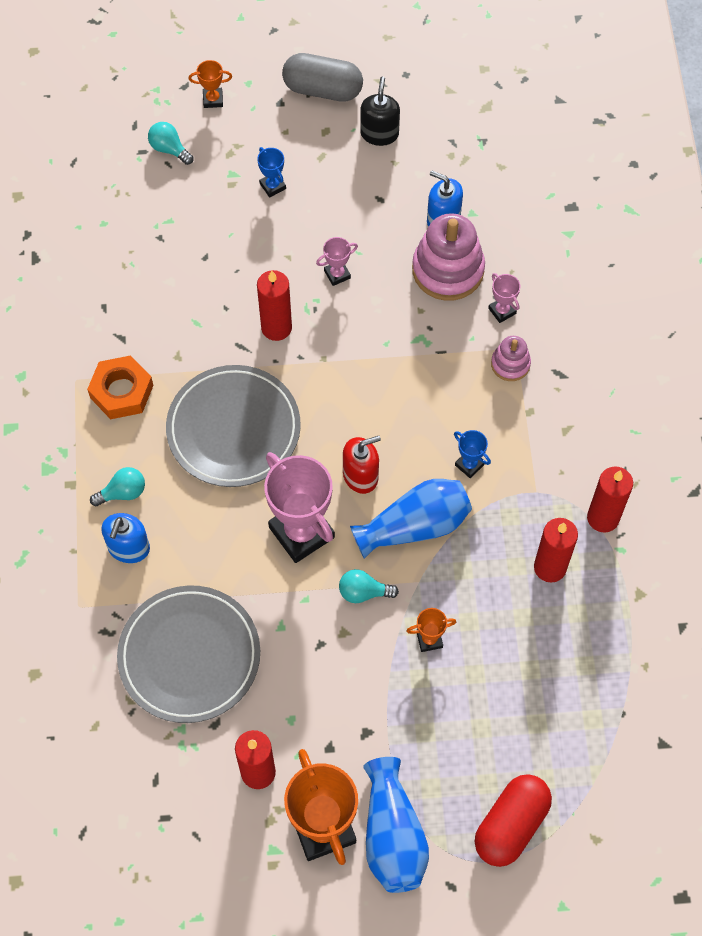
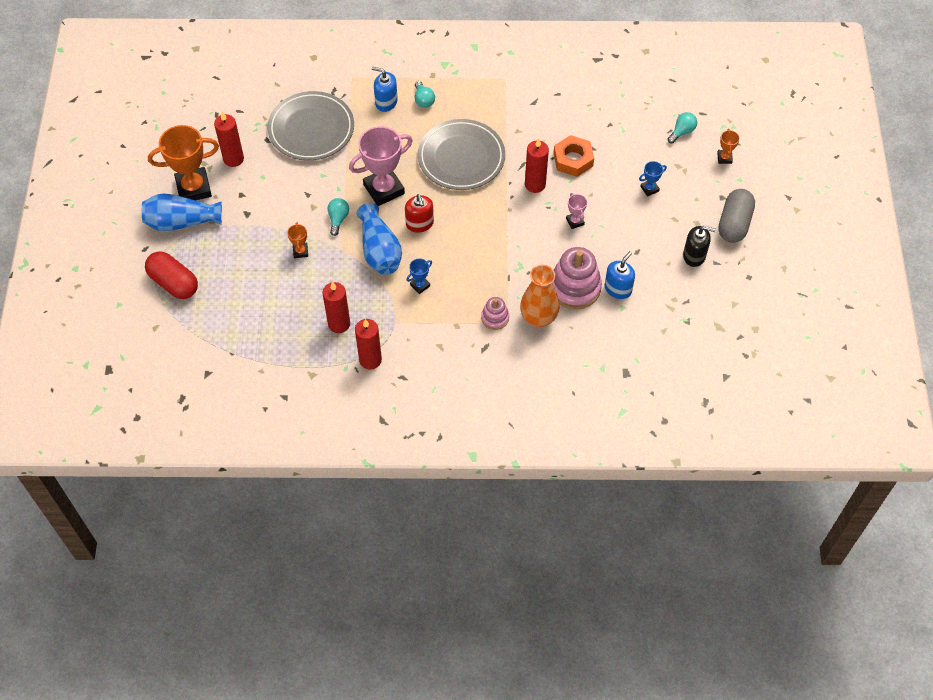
camera: 95 degrees right, 5 degrees down
orange nut [87,355,154,419] -> orange nut moved to [553,135,594,177]
pink trophy [488,273,520,323] -> orange vase [520,265,559,327]

